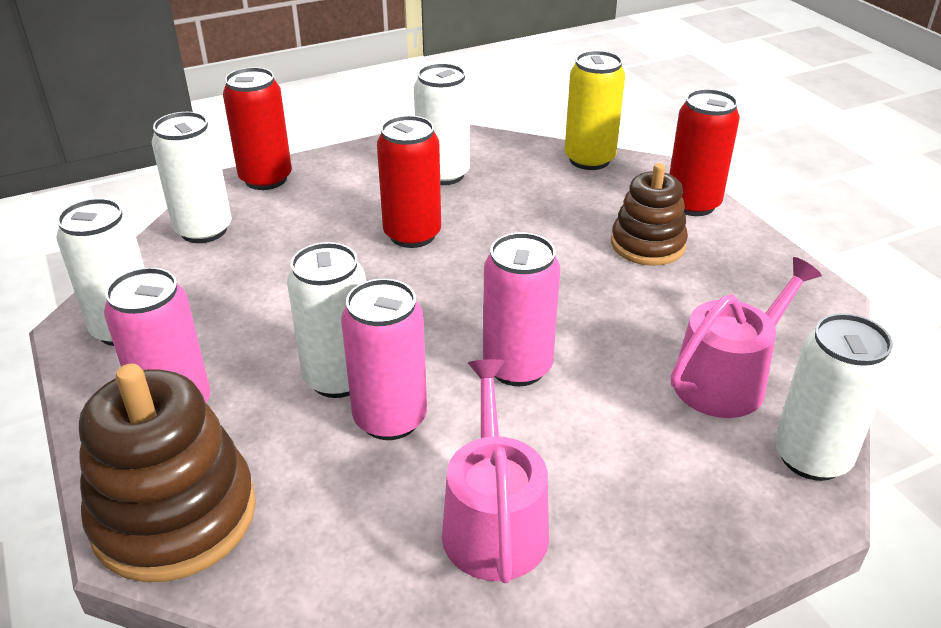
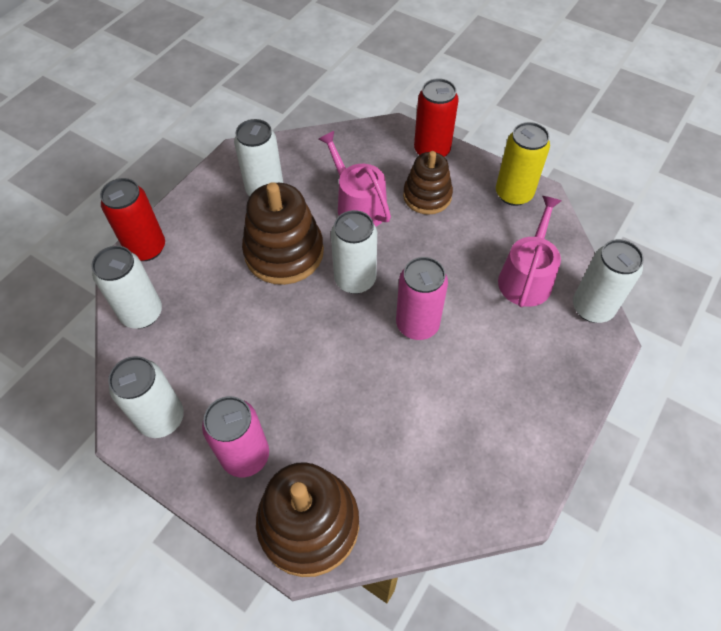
camera: 30 degrees left, 20 degrees up
white can [287,242,366,398] -> white can moved to [331,210,377,294]
pink can [341,279,427,440] -> none
red can [377,115,441,248] -> brown stacking toy [242,182,324,285]
pink watering can [442,359,549,583] -> pink watering can moved to [319,131,391,227]
yellow can [565,51,625,170] -> yellow can moved to [496,122,550,206]

